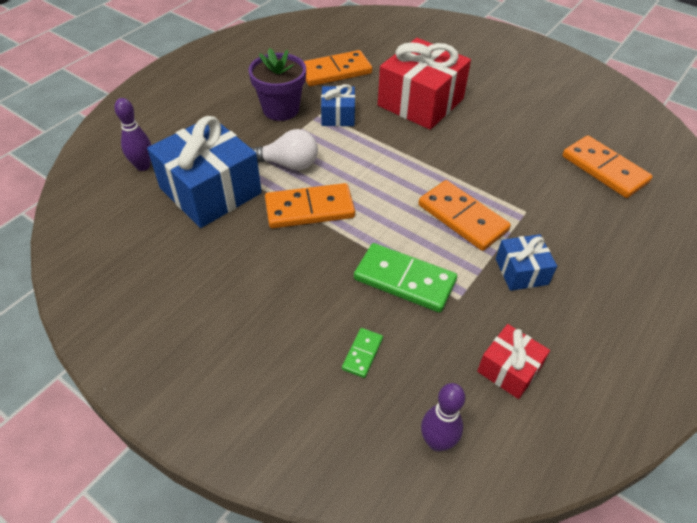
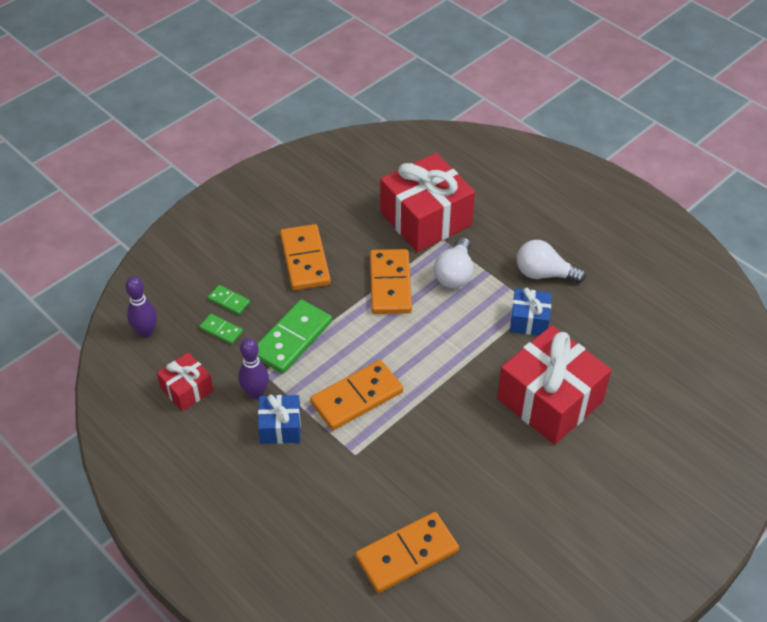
camera: 100 degrees right, 0 degrees up
purple bowling pin [114,98,151,171] -> purple bowling pin moved to [239,338,269,399]
blue gift [147,116,262,228] -> red gift [380,153,475,252]
purple flower pot [248,48,306,121] -> white light bulb [517,240,586,283]
orange domino [304,50,372,86] -> orange domino moved to [280,224,331,290]
none -> green domino [199,314,243,344]

